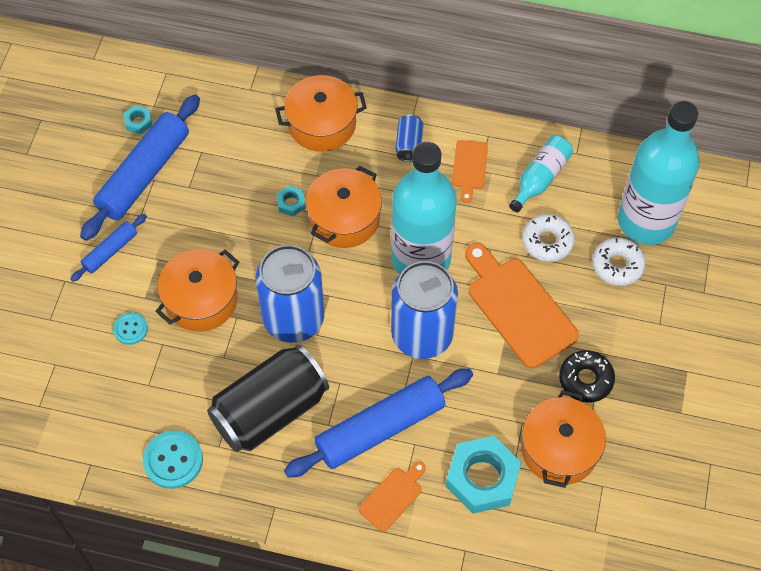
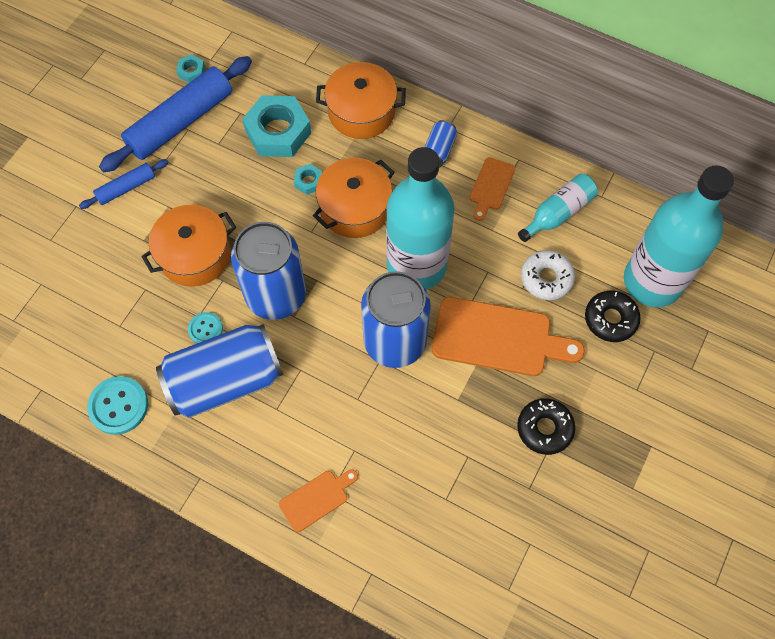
camera: 15 degrees right, 5 degrees up
turquoise button [113,312,148,345] -> turquoise button moved to [188,312,223,344]
black can [207,345,329,452] -> blue can [156,324,283,418]
blue rolling pin [284,368,473,478] -> none
turquoise nut [446,436,521,514] -> turquoise nut moved to [242,95,311,157]
orange cutting board [465,243,579,368] -> orange cutting board turned 120 degrees clockwise [432,297,585,376]
orange pot [521,390,606,488] -> none
white donut [592,237,646,286] -> black donut [585,291,641,342]

